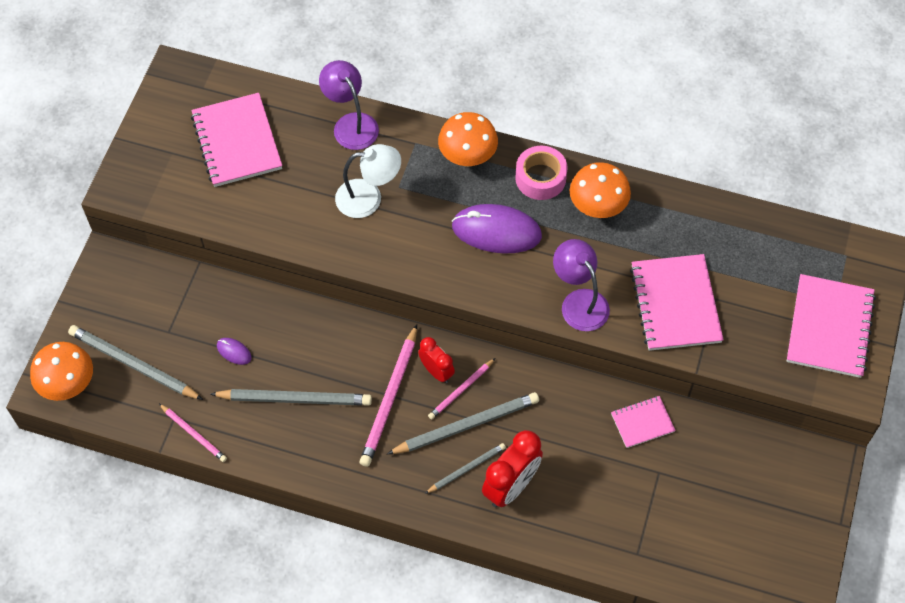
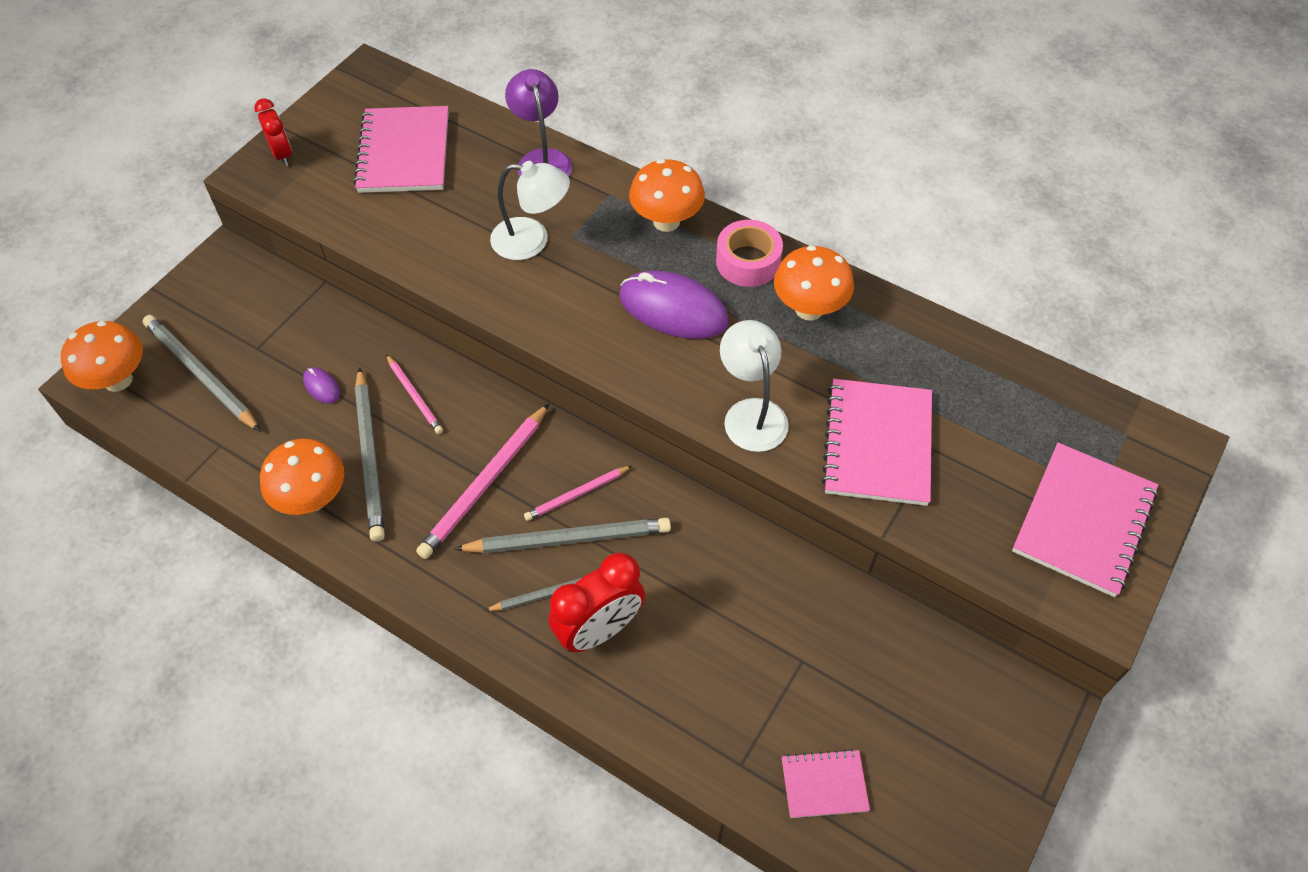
camera: 15 degrees right, 5 degrees down
pink pencil [159,404,227,462] -> pink pencil moved to [386,354,443,434]
grey pencil [210,389,372,406] -> grey pencil turned 60 degrees clockwise [355,367,385,542]
red clock [418,337,455,383] -> red clock moved to [254,98,292,166]
purple lamp [553,239,610,331] -> white lamp [720,320,789,452]
pink notebook [611,396,676,448] -> pink notebook moved to [782,749,870,818]
none -> orange mushroom [260,439,344,515]

